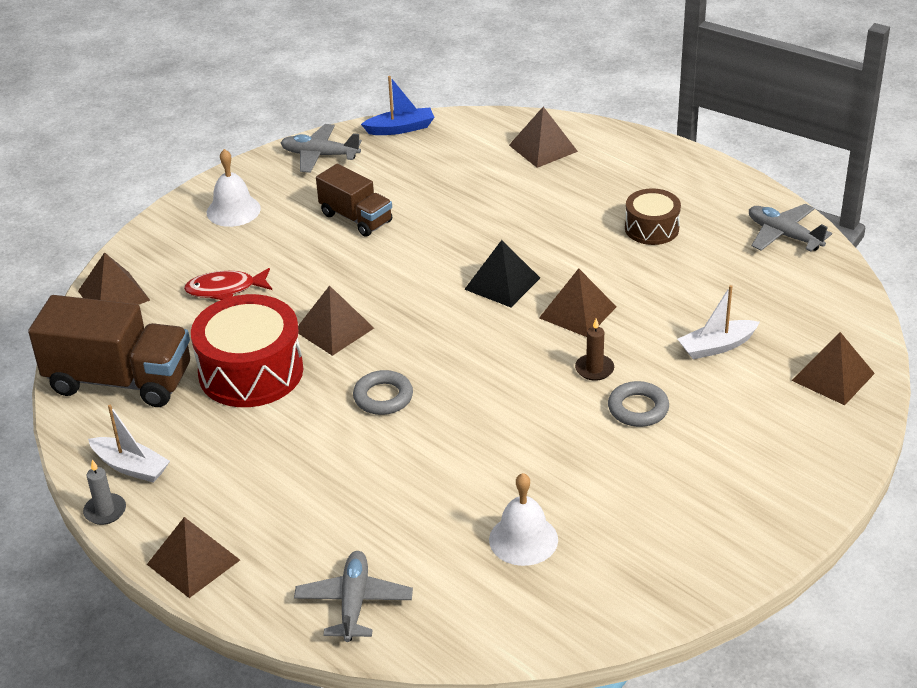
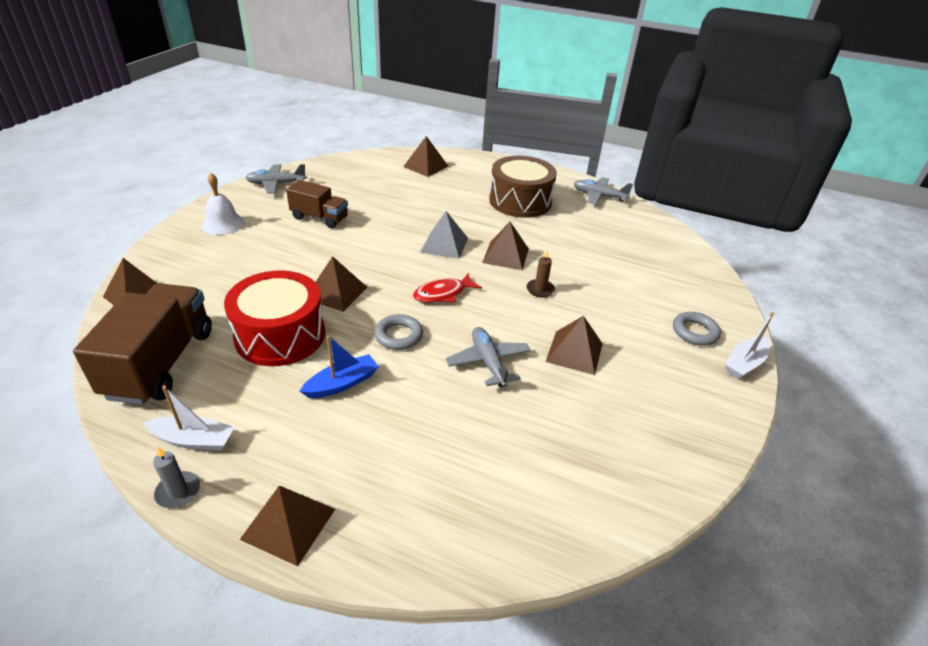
camera: 25 degrees left, 0 degrees up
brown truck [28,295,190,407] -> brown truck turned 75 degrees counterclockwise [73,283,212,405]
red fish [184,268,272,300] -> red fish moved to [413,273,482,303]
grey plane [294,551,413,642] -> grey plane moved to [446,327,531,387]
blue boat [361,76,435,135] -> blue boat moved to [300,335,379,398]
black pyramid [464,240,540,307] -> grey pyramid [421,211,468,259]
white bell [489,473,558,566] -> none
grey ring [608,381,669,427] -> grey ring moved to [673,312,721,346]
brown drum [625,188,681,245] -> brown drum [489,156,557,218], size x1.76
white boat [678,285,760,359] -> white boat moved to [725,312,774,379]
brown pyramid [792,332,875,405] -> brown pyramid moved to [546,316,603,375]

